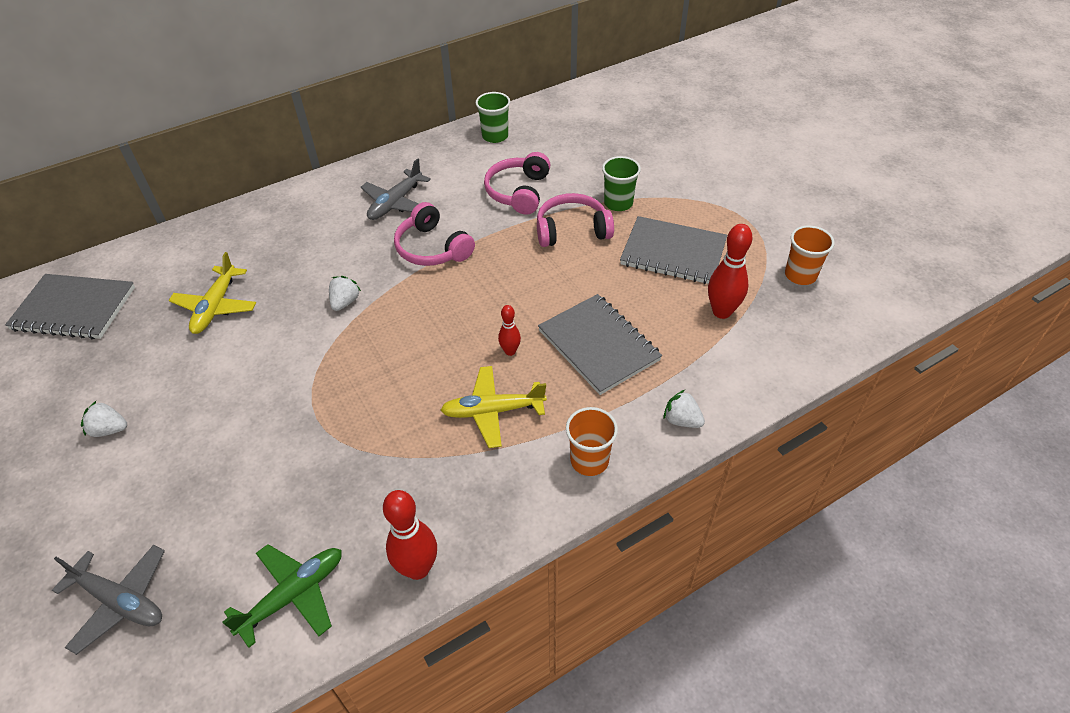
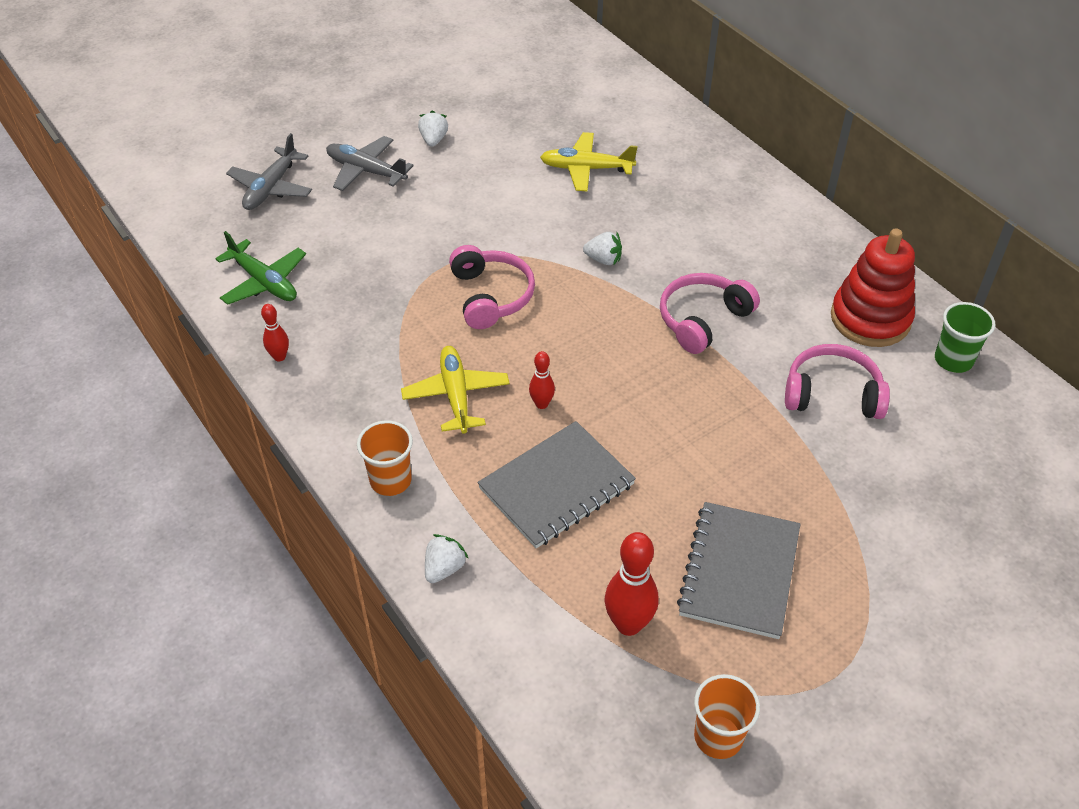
camera: 85 degrees right, 0 degrees up
grey notebook [5,274,135,339] -> none
grey plane [361,158,431,220] -> grey plane moved to [326,136,413,191]
red bowling pin [383,490,437,580] -> red bowling pin [261,304,289,361], size x0.56
pink headphones [537,193,614,247] -> pink headphones moved to [449,245,535,329]
green cup [602,156,641,211] -> none
none -> red stacking toy [831,228,915,347]

